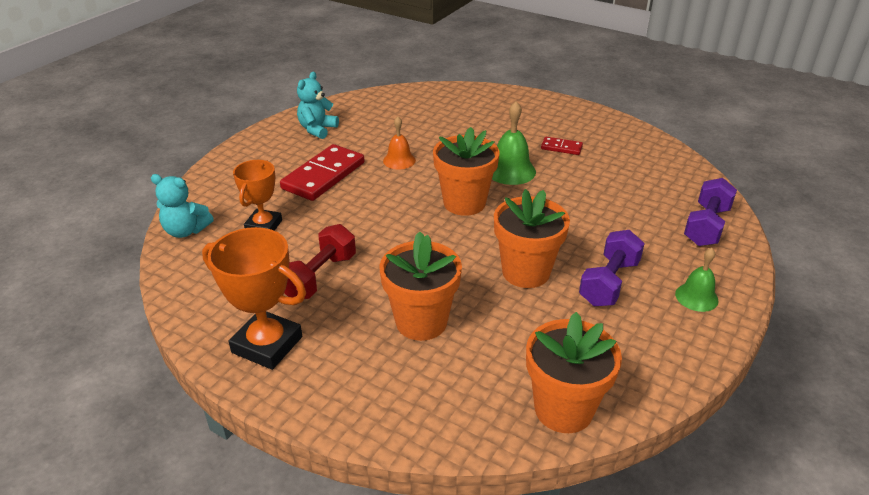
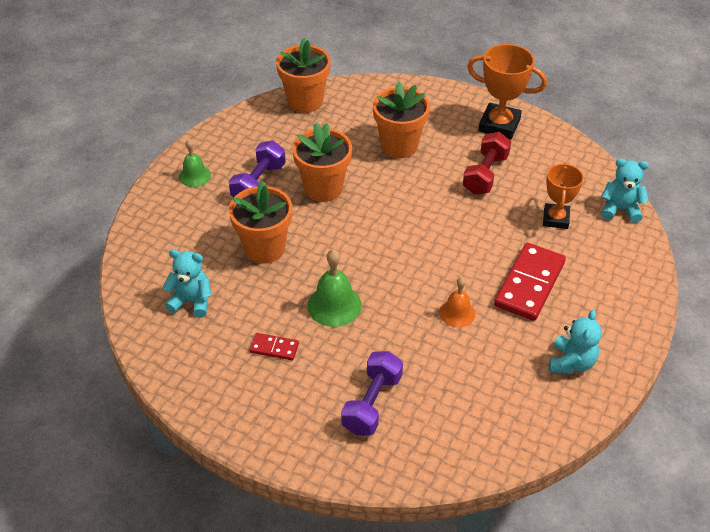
camera: 175 degrees right, 10 degrees up
orange flower pot [433,127,500,216] -> orange flower pot moved to [229,180,292,264]
purple dumbbell [684,178,737,246] -> purple dumbbell moved to [341,351,403,436]
none -> turquoise teddy bear [163,249,211,318]

